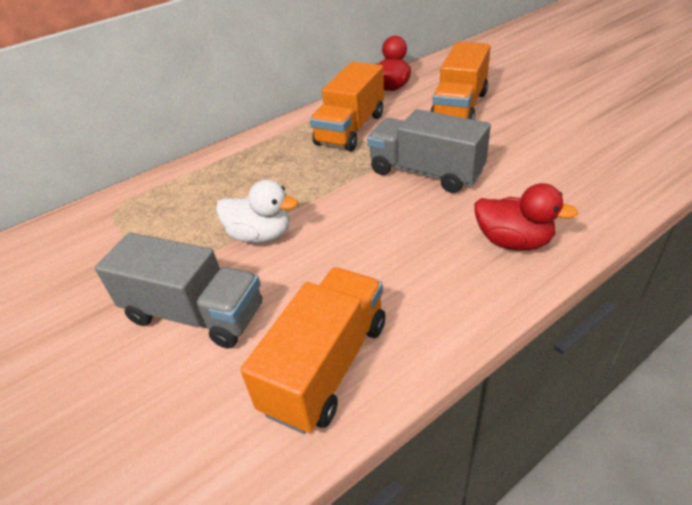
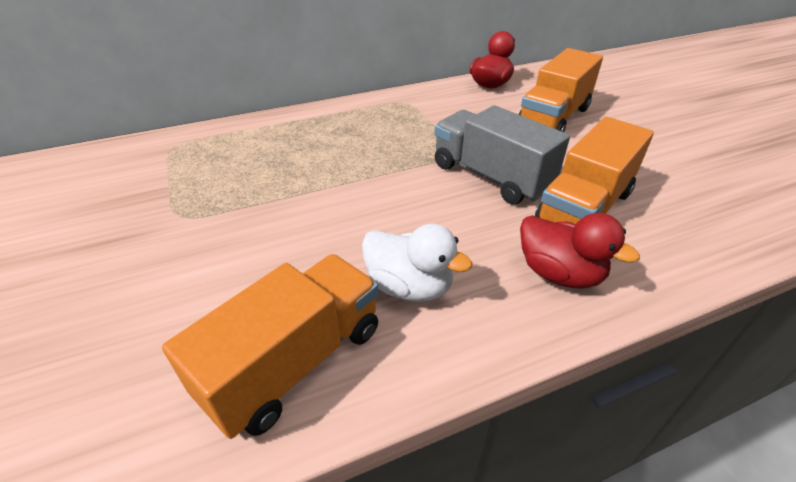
camera: 10 degrees right, 0 degrees up
grey truck [95,233,262,349] -> none
white duck [216,180,298,243] -> white duck moved to [362,224,473,302]
orange truck [310,62,384,151] -> orange truck moved to [535,117,654,224]

